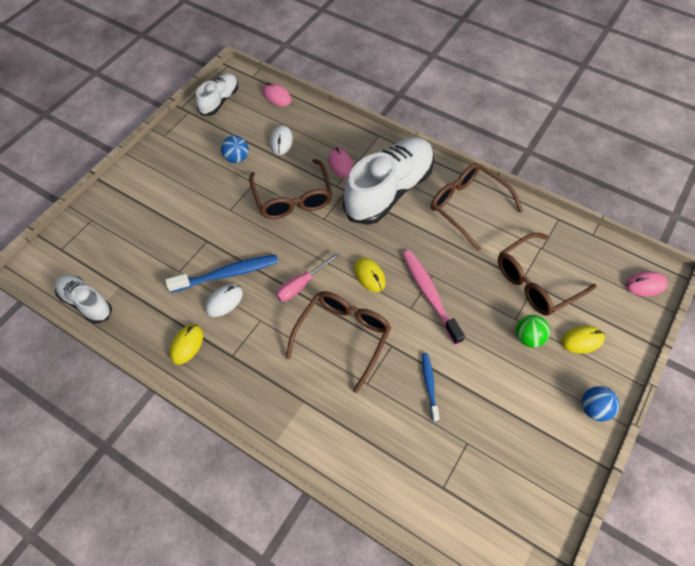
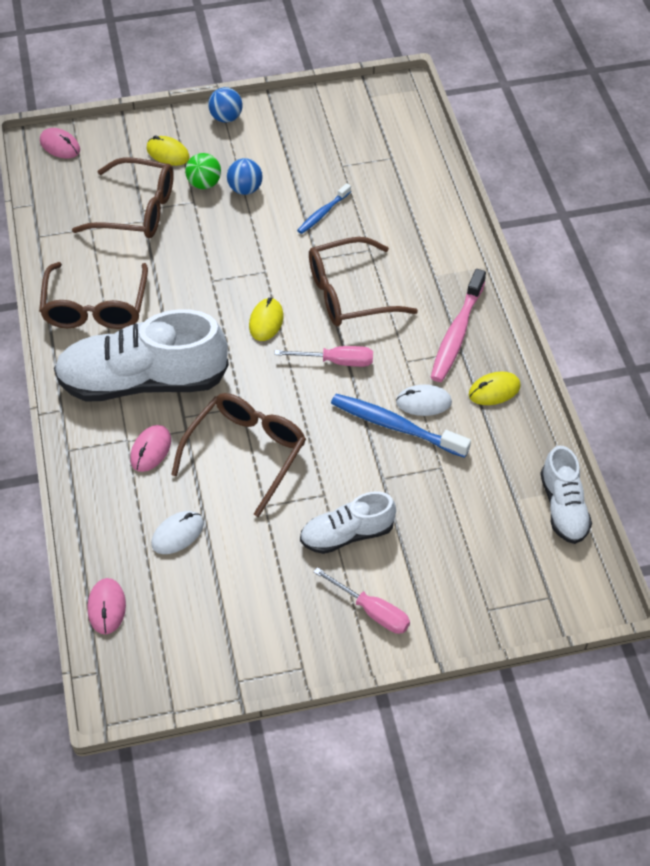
camera: 135 degrees left, 5 degrees down
white shoe [196,73,238,116] -> white shoe moved to [300,492,396,554]
blue ball [221,135,249,163] -> blue ball moved to [227,158,263,195]
pink toothbrush [402,250,465,345] -> pink toothbrush moved to [430,269,486,382]
none -> pink screwdriver [314,567,410,634]

